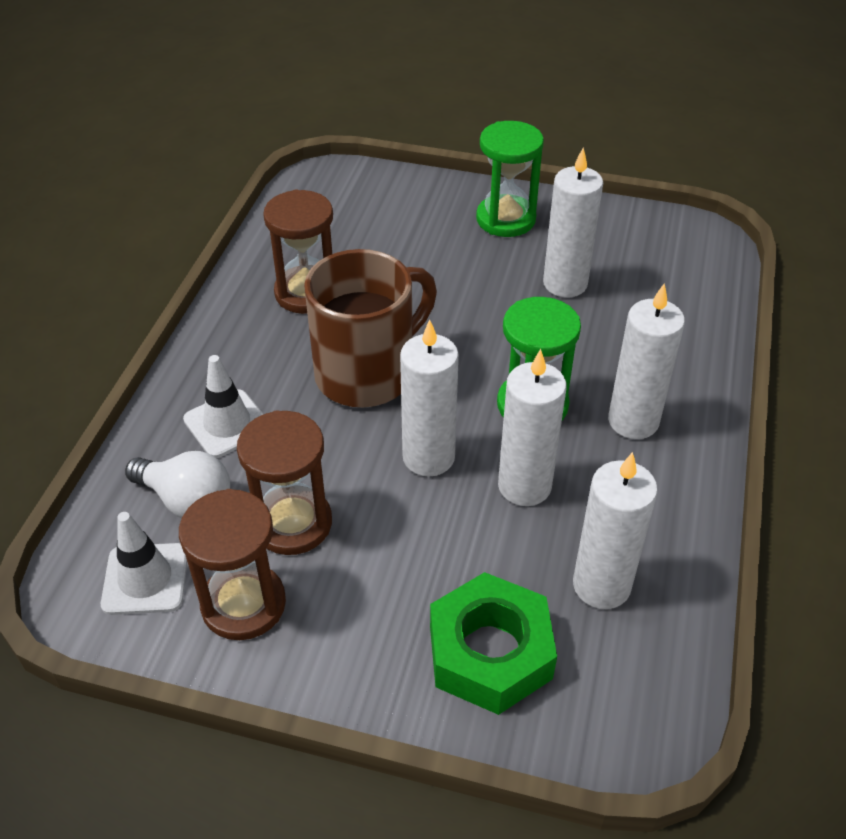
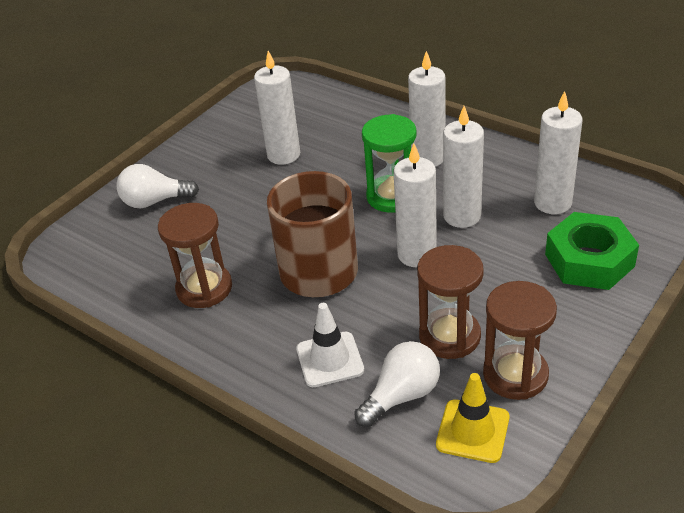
camera: 65 degrees left, 5 degrees down
white traffic cone [101,512,187,615] -> yellow traffic cone [436,373,509,463]
green hourglass [476,121,544,237] -> none
none -> white light bulb [116,164,199,208]

